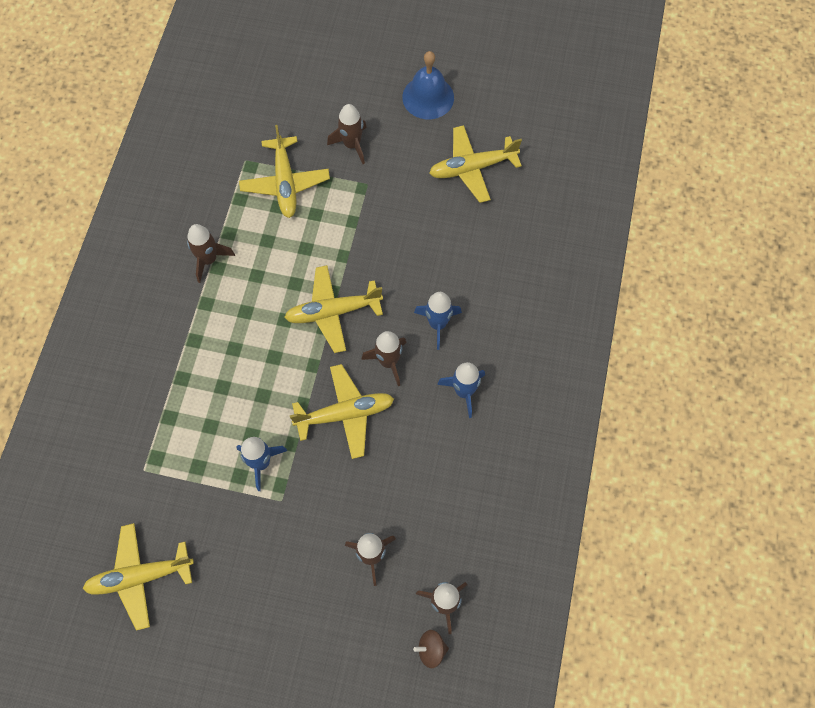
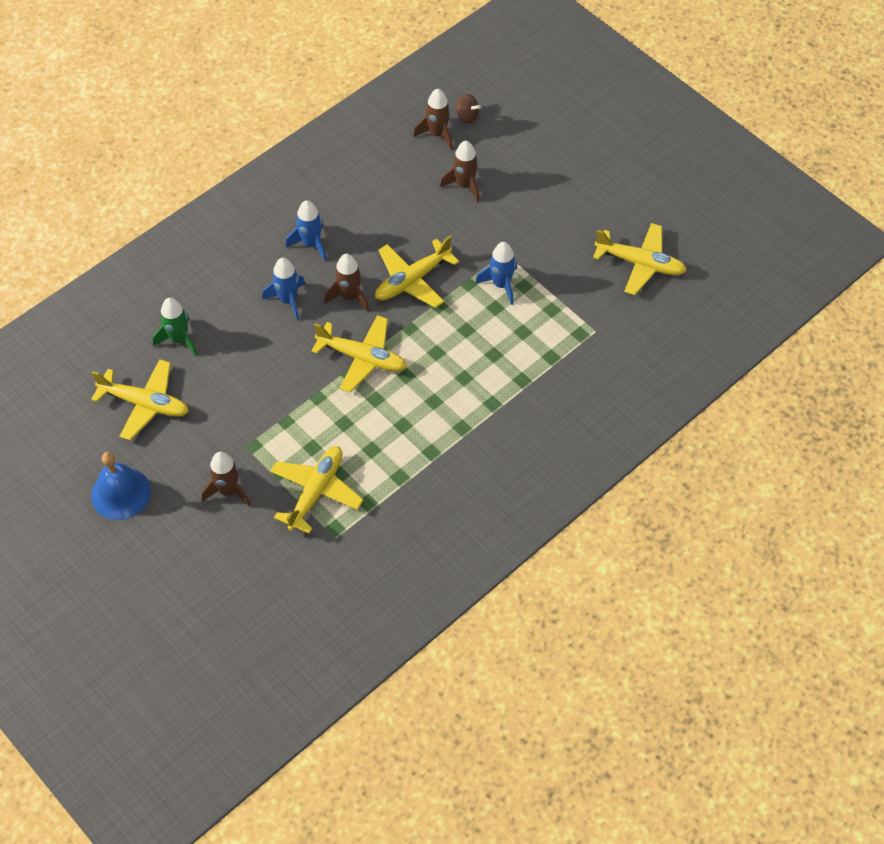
camera: 145 degrees left, 10 degrees down
brown rocket [187,224,235,283] -> none
yellow plane [290,364,394,459] -> yellow plane turned 60 degrees counterclockwise [375,236,459,308]
none -> green rocket [152,298,197,356]

